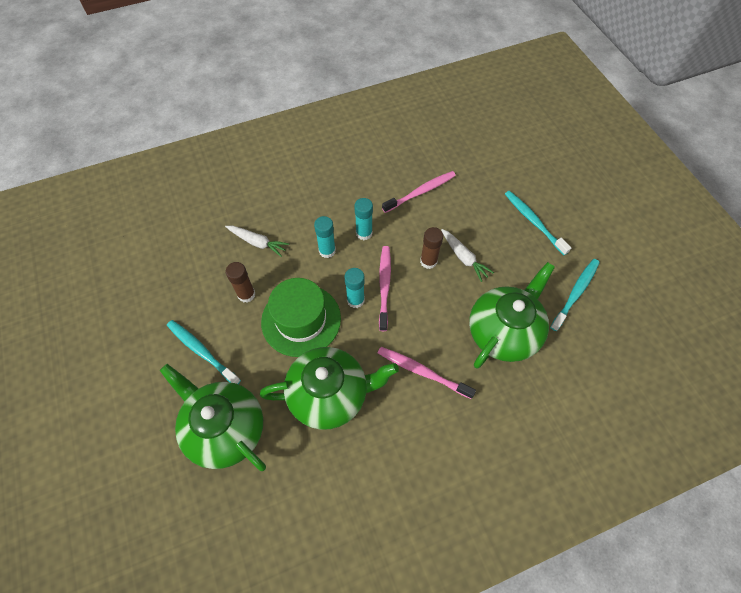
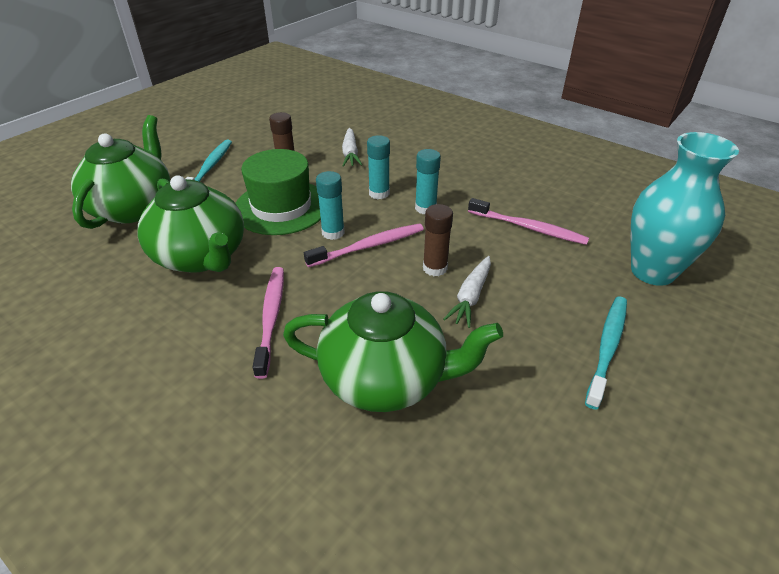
camera: 60 degrees right, 20 degrees down
turquoise toothbrush [550,259,600,331] -> none
none -> turquoise vase [631,132,739,286]

